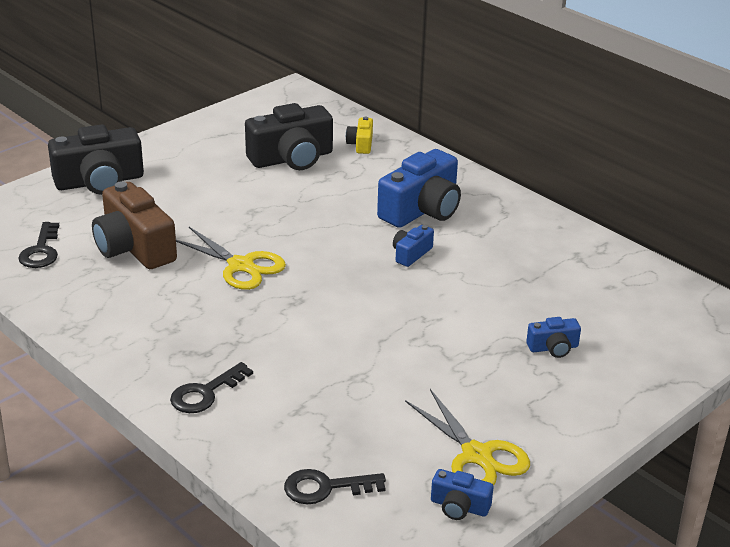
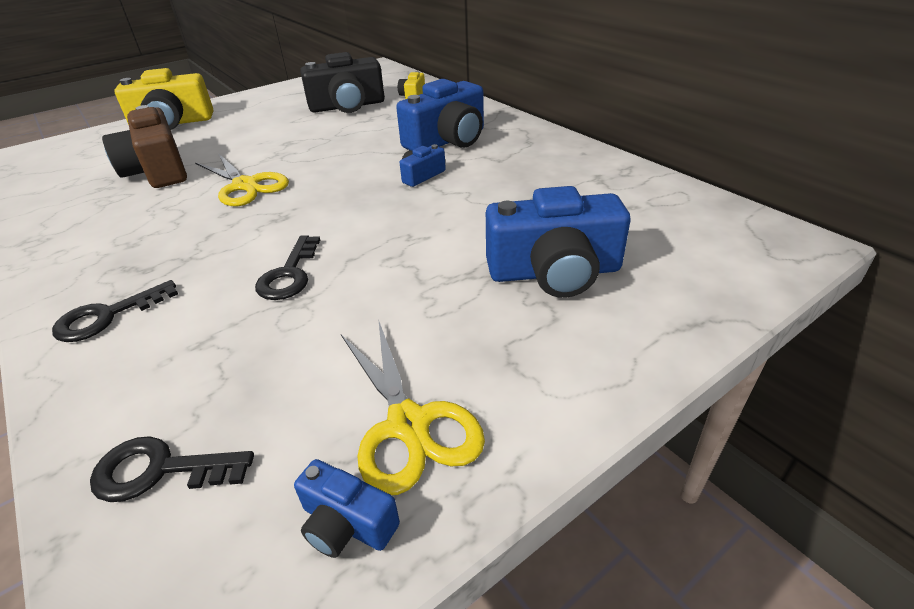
camera: 10 degrees right, 5 degrees up
black key [18,222,60,268] -> black key moved to [255,235,320,300]
black camera [48,124,144,195] -> yellow camera [114,68,213,130]
blue camera [526,317,581,358] -> blue camera [486,186,631,298], size x2.07

